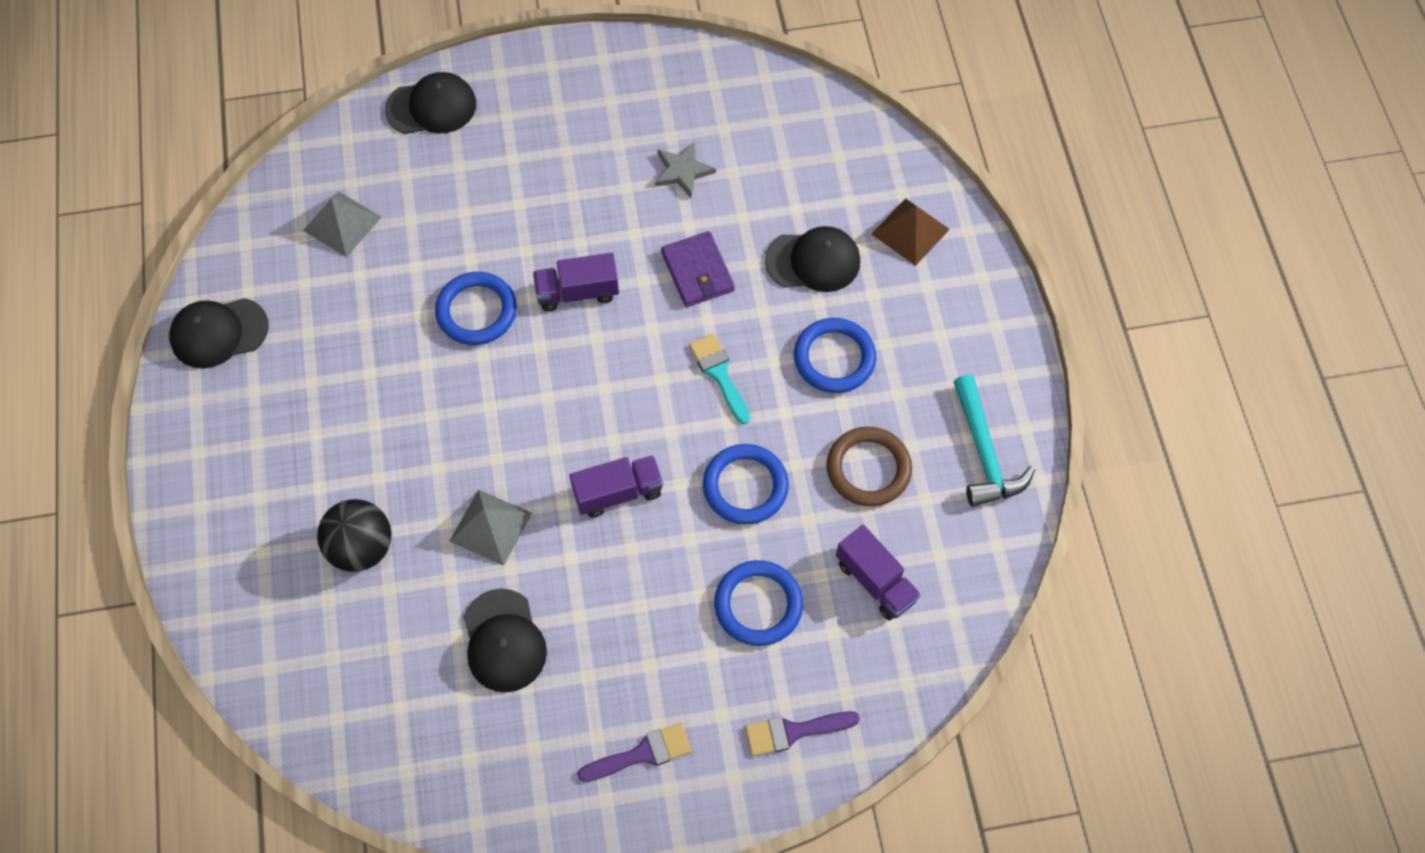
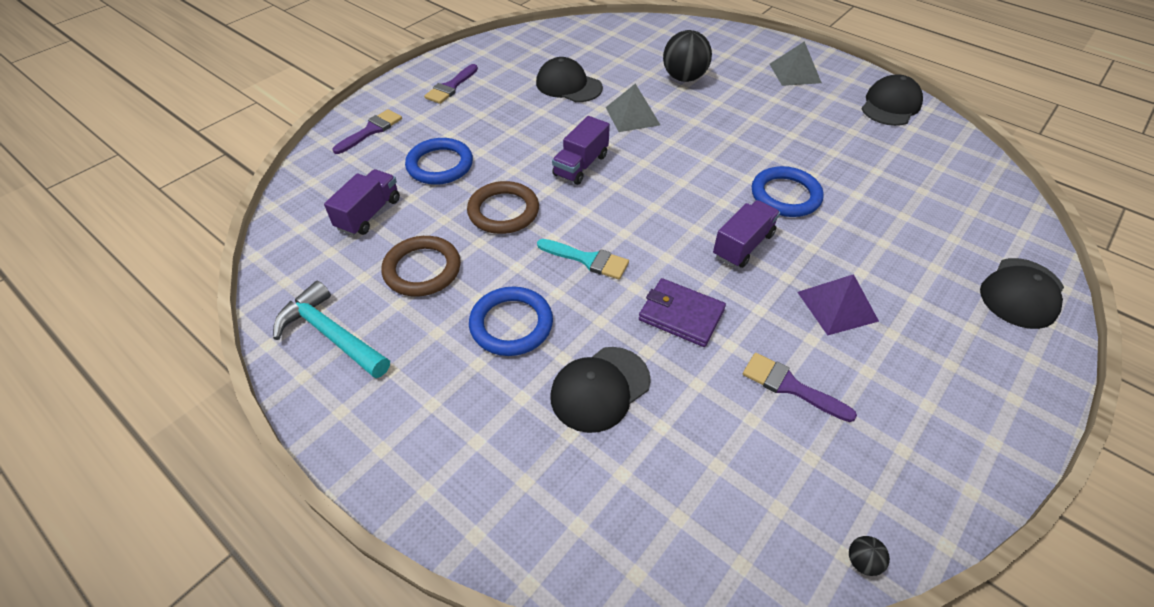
camera: 140 degrees right, 15 degrees down
grey pyramid [303,191,381,257] -> grey pyramid moved to [770,41,822,86]
grey star [655,142,716,198] -> purple brush [743,353,857,422]
blue ring [703,444,789,525] -> brown ring [467,181,539,234]
purple truck [836,525,921,621] -> purple truck turned 105 degrees clockwise [324,169,400,236]
brown pyramid [872,198,950,266] -> none
none -> purple pyramid [797,274,879,335]
none -> black ball [849,536,890,576]

